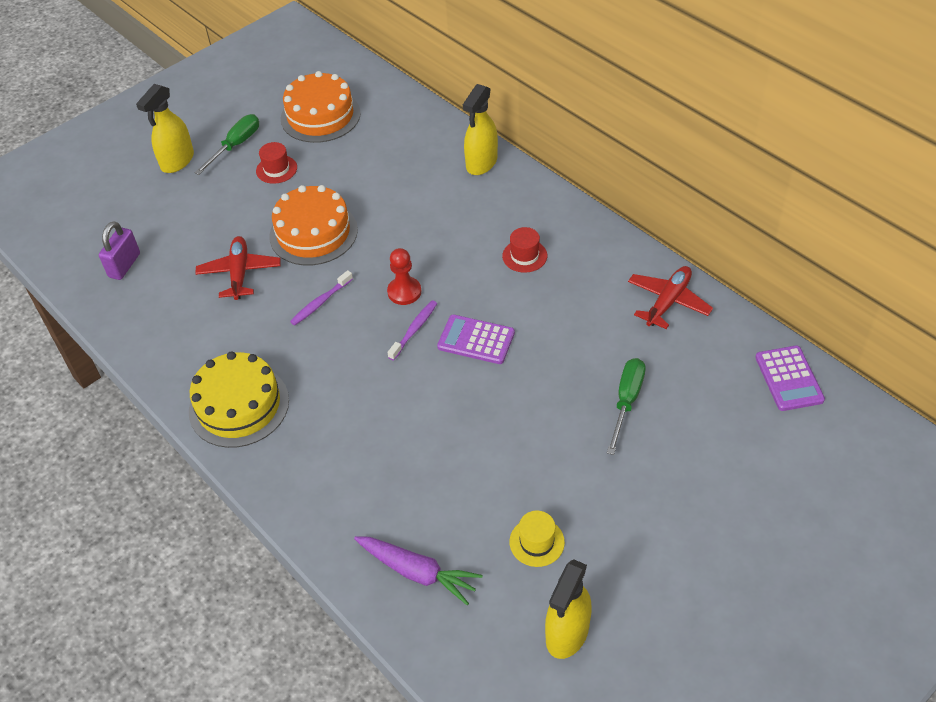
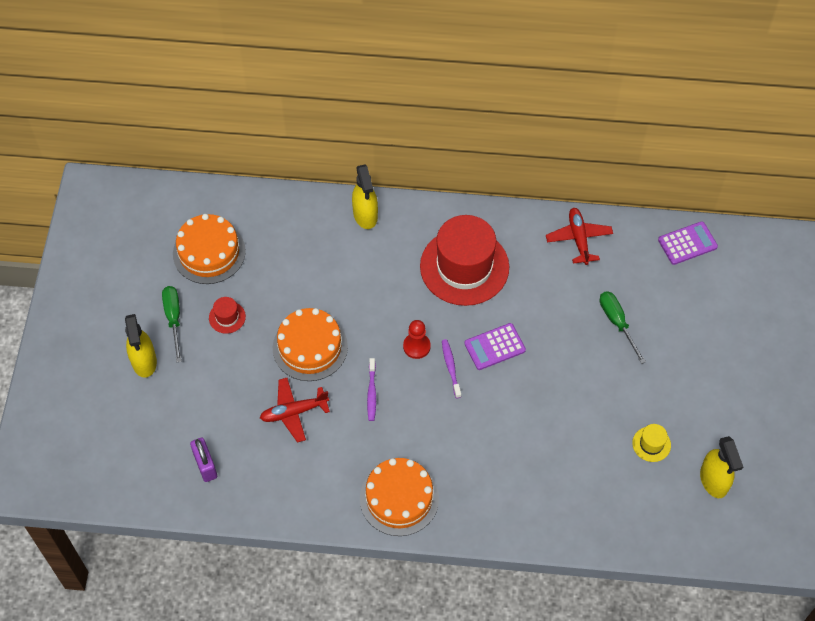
camera: 45 degrees left, 10 degrees up
yellow cake [189,351,289,448] -> orange cake [360,458,439,536]
red plane [195,236,281,300] -> red plane turned 60 degrees counterclockwise [260,378,330,443]
purple carrot [354,536,483,605] -> none
red hat [502,227,547,273] -> red hat [420,215,509,306], size x2.47
purple calculator [755,345,825,411] -> purple calculator turned 60 degrees counterclockwise [658,221,718,265]

